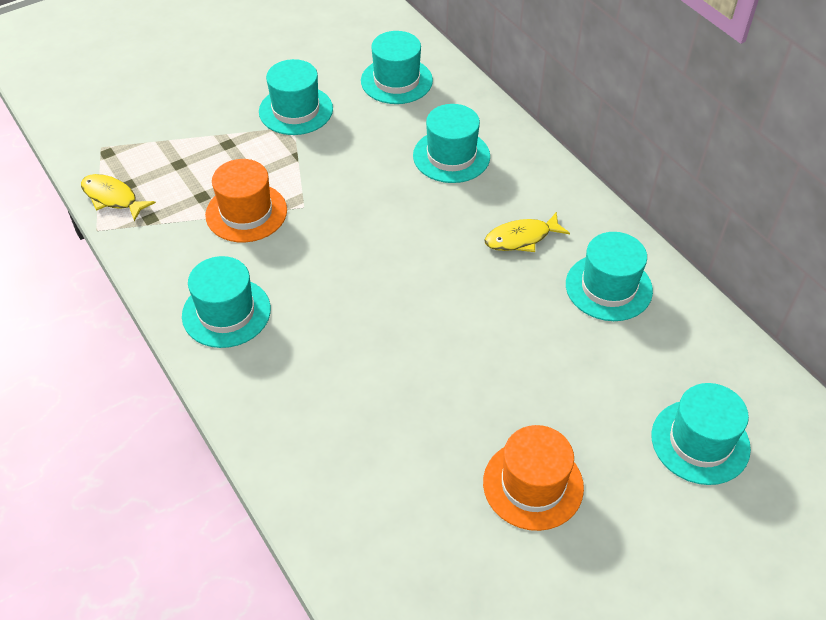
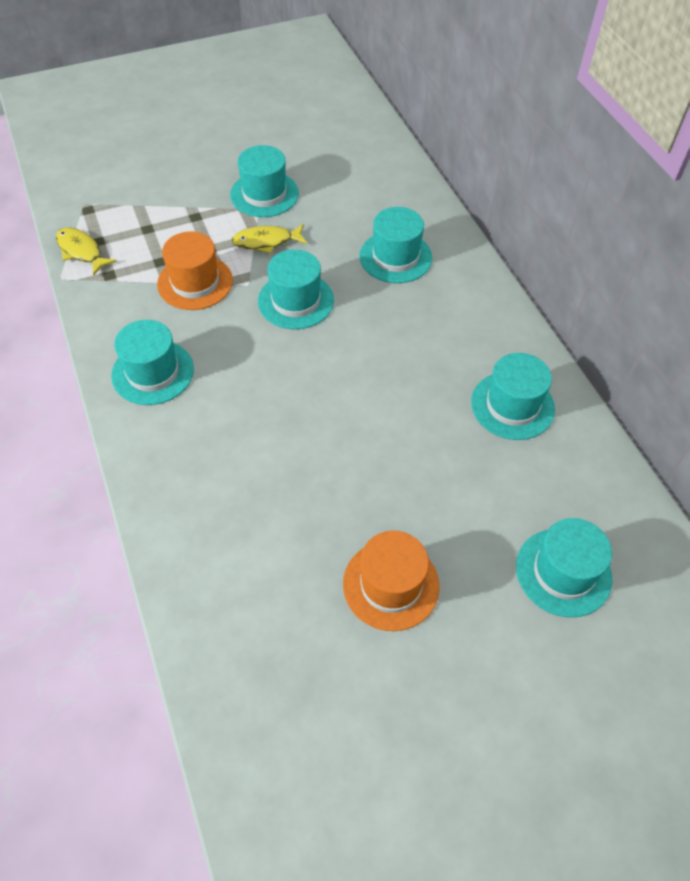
camera: 10 degrees right, 5 degrees up
turquoise hat [361,31,433,104] -> turquoise hat moved to [258,249,334,329]
yellow fish [484,212,570,252] -> yellow fish moved to [231,224,307,254]

